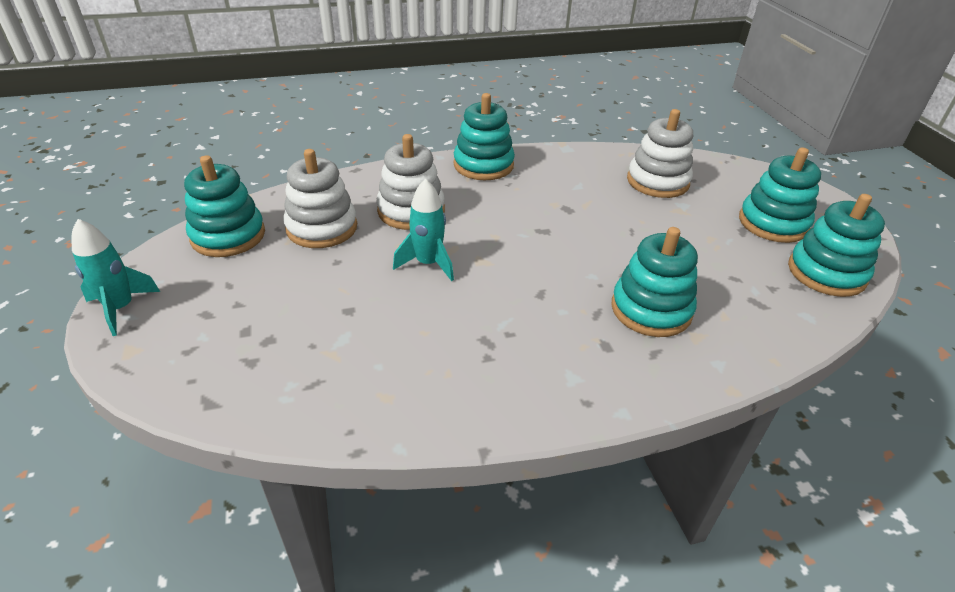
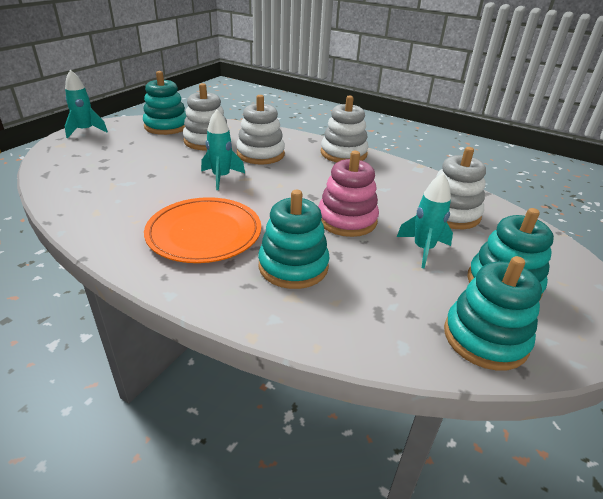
camera: 45 degrees right, 5 degrees down
turquoise stacking toy [454,93,515,180] -> white stacking toy [321,95,368,162]
none -> orange plate [144,197,261,263]
none -> pink stacking toy [318,151,379,237]
none -> turquoise rocket [397,173,453,269]

